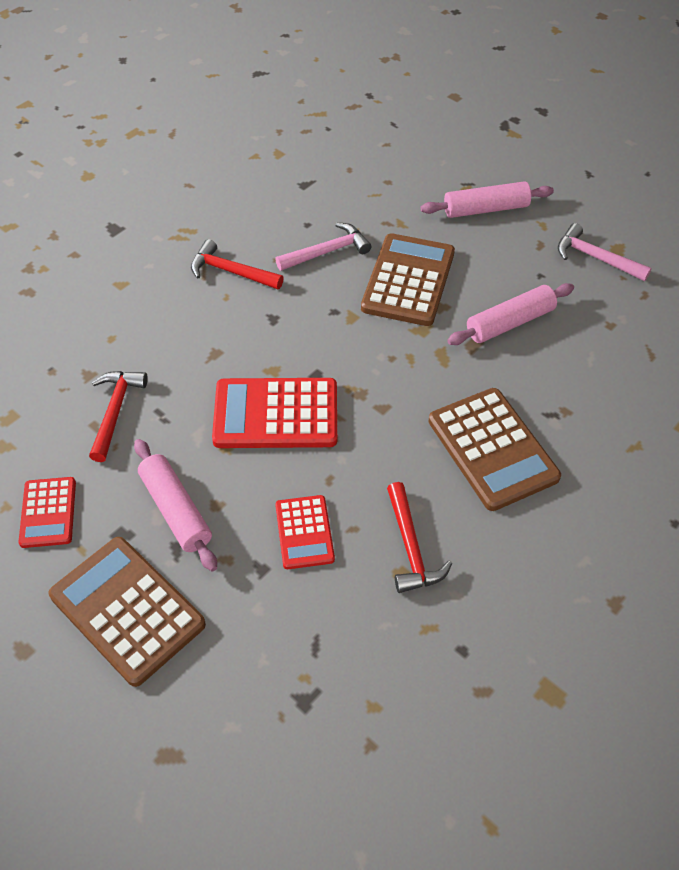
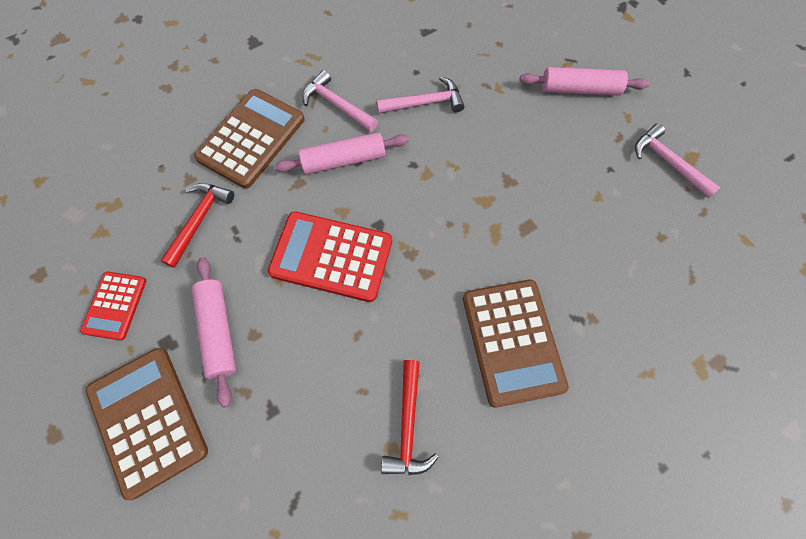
camera: 15 degrees right, 15 degrees up
red hammer [191,239,284,289] -> pink hammer [302,70,378,132]
red calculator [275,495,335,569] -> none
brown calculator [361,233,455,326] -> brown calculator moved to [194,89,305,189]
pink rolling pin [447,283,574,345] -> pink rolling pin moved to [274,132,409,174]

